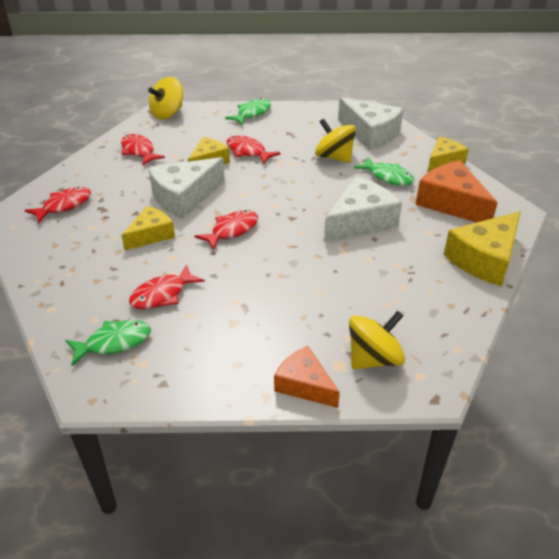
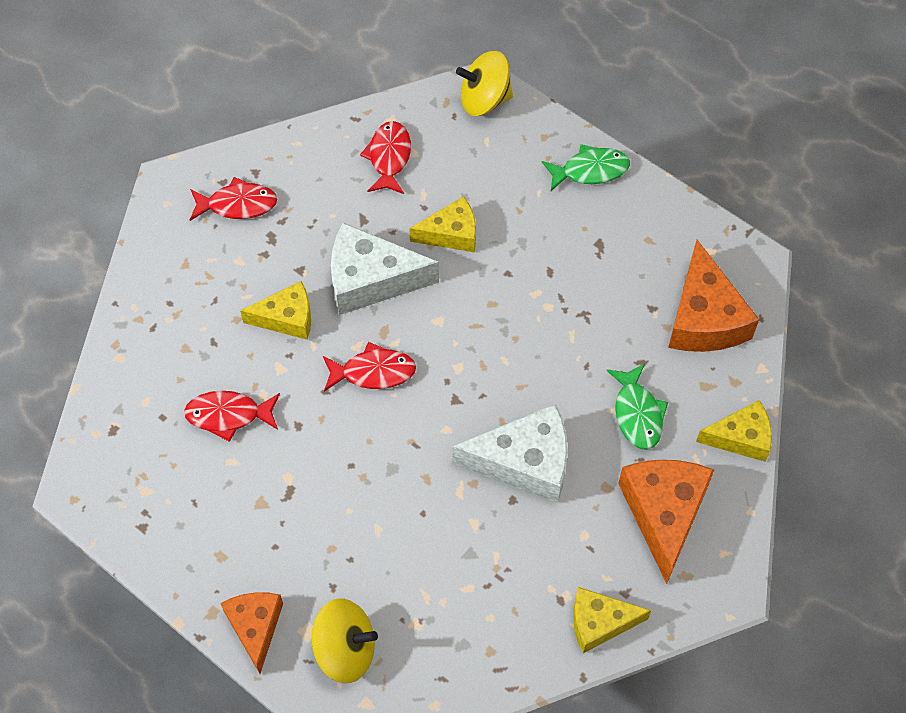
camera: 40 degrees right, 20 degrees up
green fish [65,320,151,366] -> none
red fish [226,136,280,164] -> none
yellow spinning top [315,119,356,163] -> none
white cheese [338,98,404,150] -> orange cheese [668,240,759,352]
yellow cheese [444,211,521,286] -> yellow cheese [573,587,651,653], size x0.63

